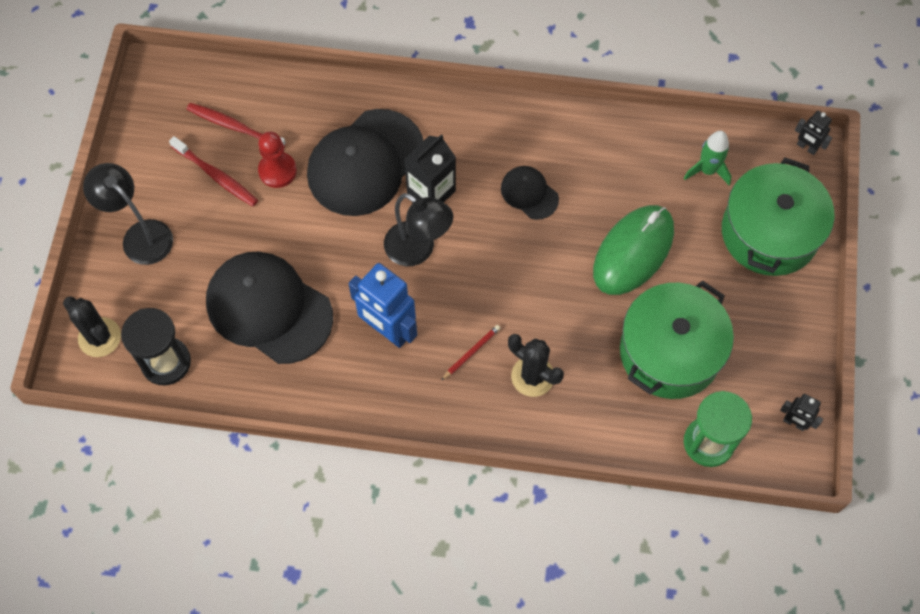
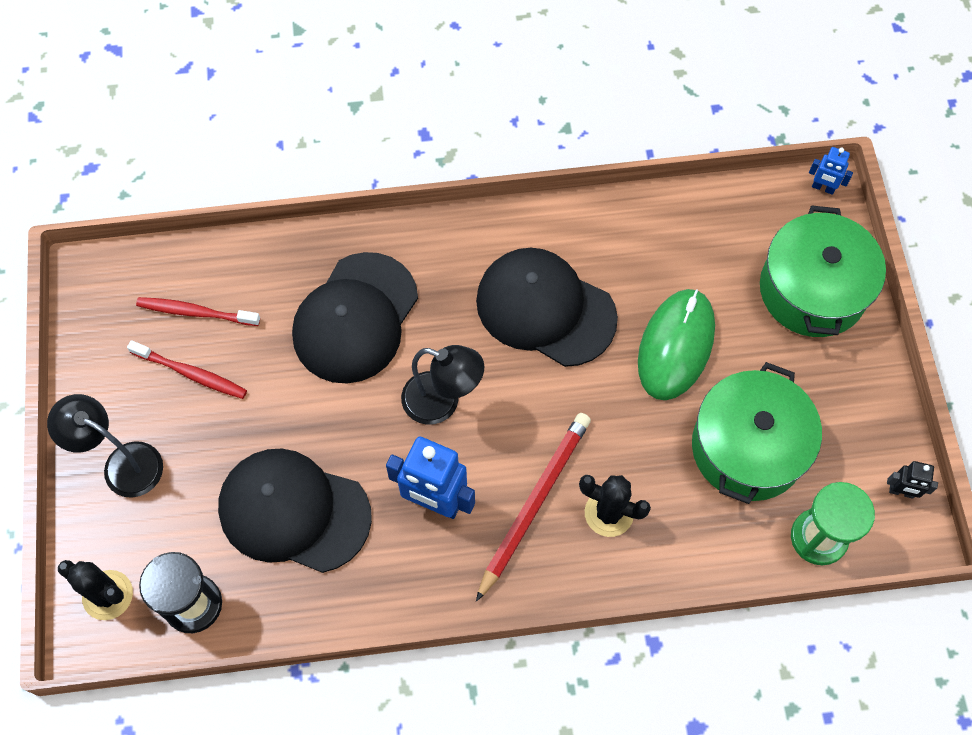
camera: 15 degrees left, 0 degrees up
red pawn [258,131,297,188] -> none
black carton [404,134,456,203] -> none
red pencil [441,325,501,380] -> red pencil [476,413,591,602], size x2.37
black cap [501,166,559,220] -> black cap [476,248,618,367], size x2.06
green rocket [684,131,732,185] -> none
black robot [795,111,832,155] -> blue robot [809,147,853,195]

